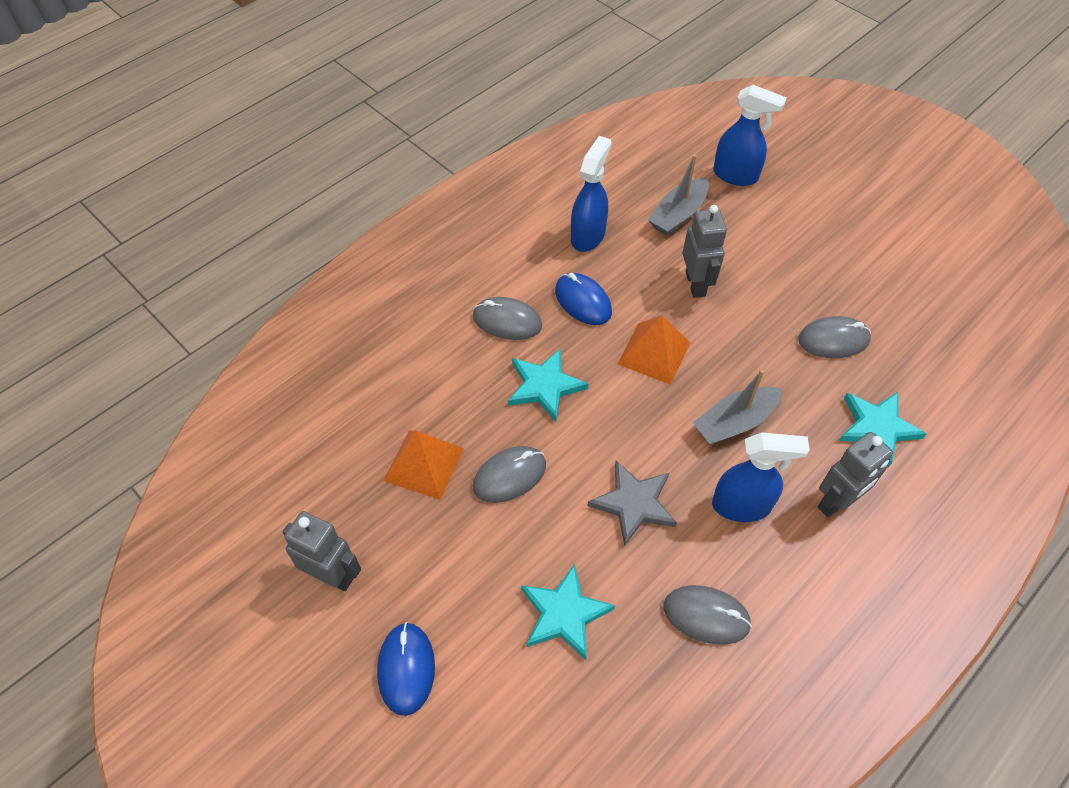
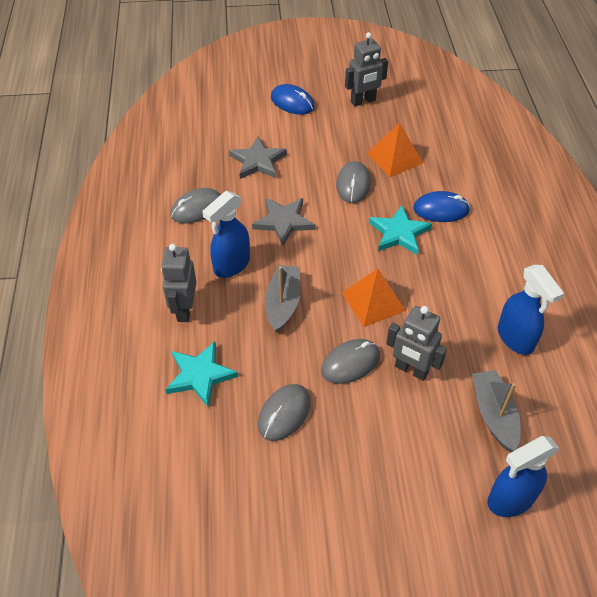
camera: 130 degrees right, 5 degrees down
grey mouse [473,297,542,340] -> grey mouse moved to [321,339,380,384]
turquoise star [521,563,615,660] -> grey star [229,137,287,179]
blue mouse [555,273,612,325] -> blue mouse moved to [413,191,470,222]

